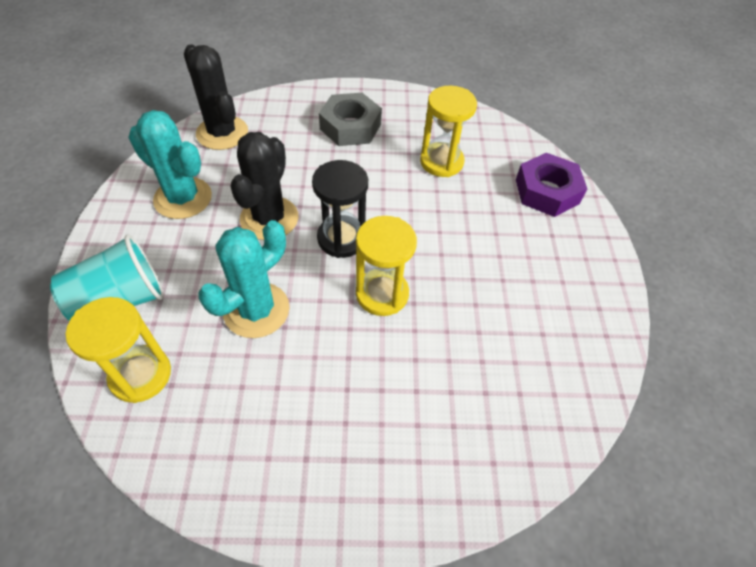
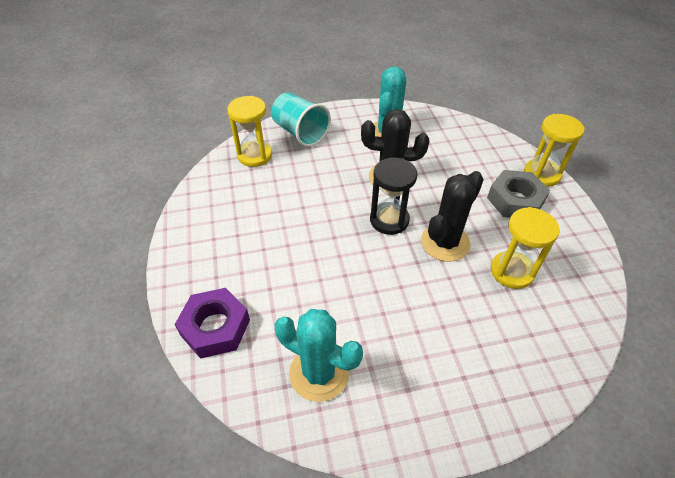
camera: 80 degrees right, 5 degrees down
black cactus [184,44,248,150] -> black cactus moved to [421,171,484,262]
turquoise cactus [198,220,290,338] -> turquoise cactus moved to [274,309,363,402]
yellow hourglass [356,216,417,316] -> yellow hourglass moved to [524,114,585,187]
purple nut [516,153,587,217] -> purple nut moved to [175,288,250,359]

